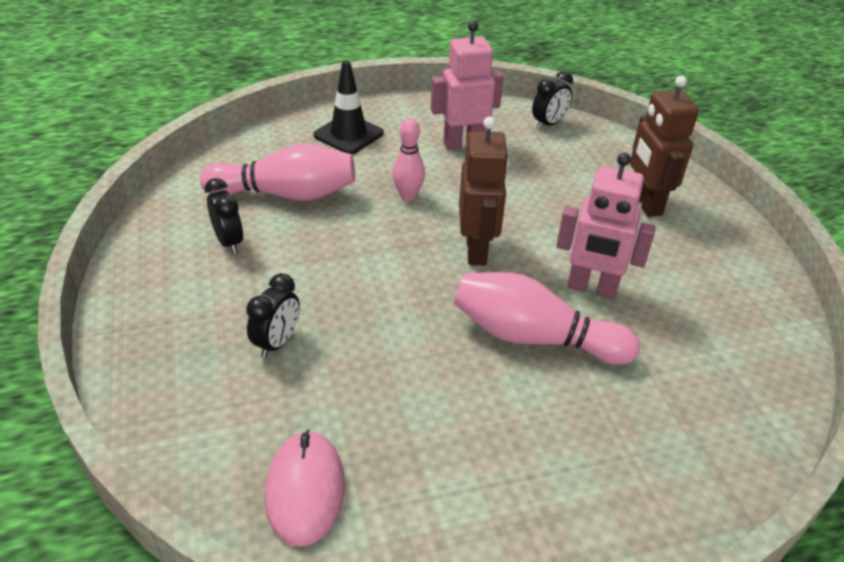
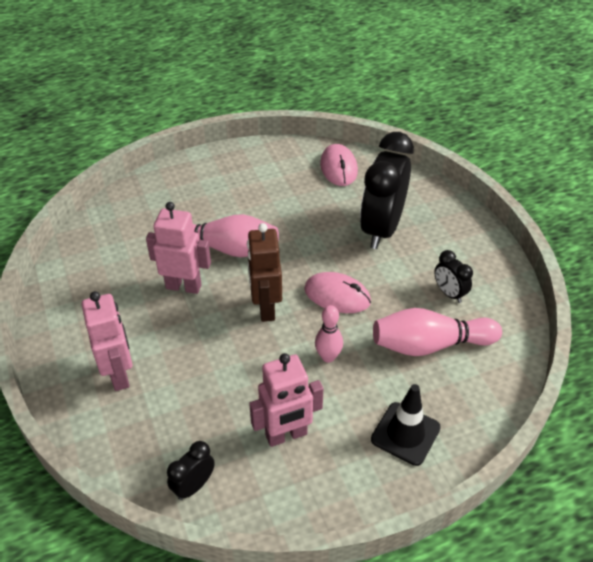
camera: 175 degrees right, 5 degrees up
black clock [246,273,300,358] -> black clock [360,132,414,249], size x2.19
brown robot [630,76,699,217] -> pink robot [82,291,132,391]
none -> pink mouse [304,272,371,313]

